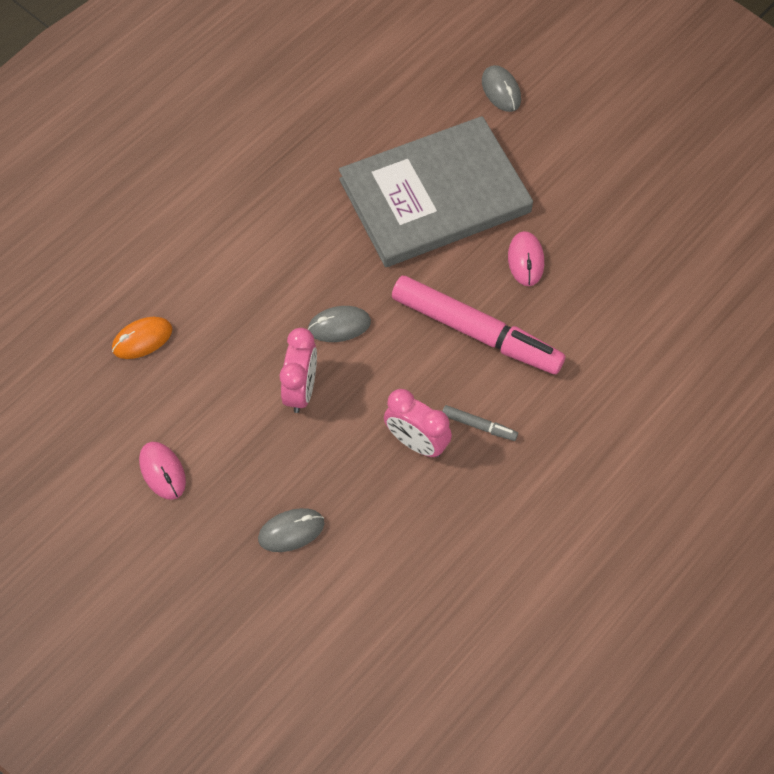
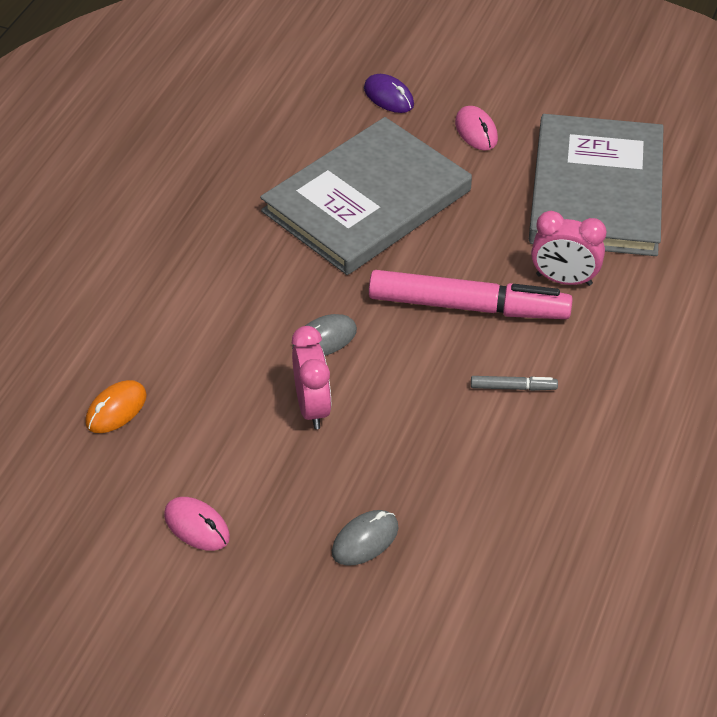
camera: 20 degrees left, 15 degrees down
pink clock [384,389,452,457] -> pink clock moved to [531,211,606,286]
grey mouse [482,65,521,112] -> purple mouse [364,74,414,113]
pink mouse [508,231,544,286] -> pink mouse moved to [455,106,498,151]
none -> grey book [529,114,664,256]

